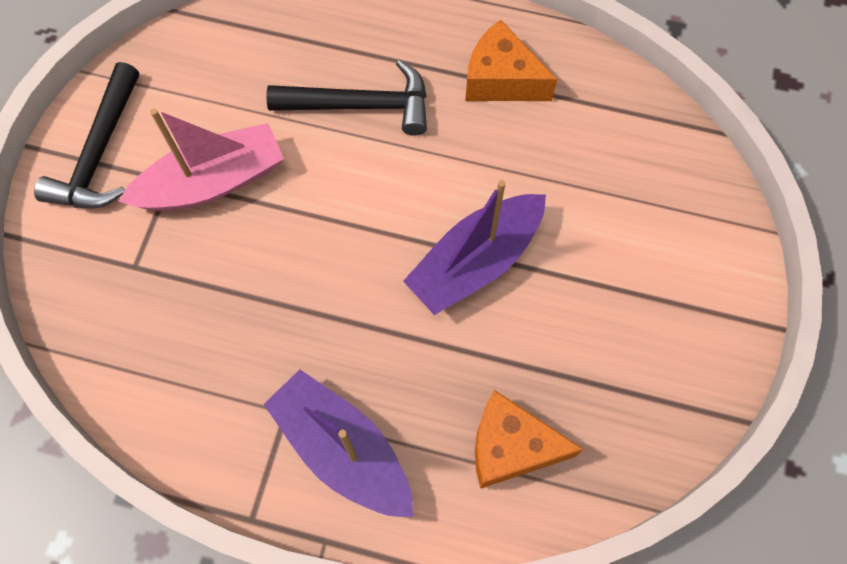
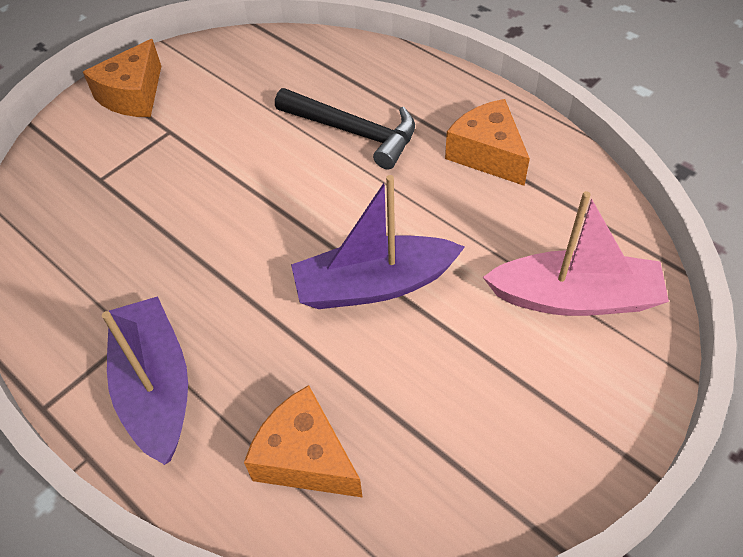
camera: 30 degrees right, 15 degrees down
black hammer [34,62,139,208] -> orange cheese [83,39,161,117]
pink boat [118,108,284,211] -> pink boat moved to [483,191,669,316]

